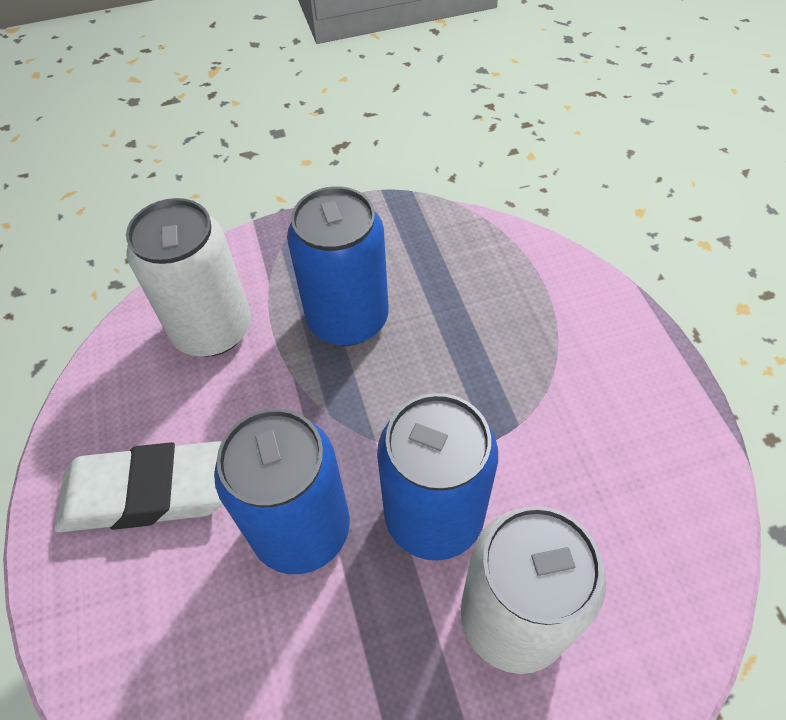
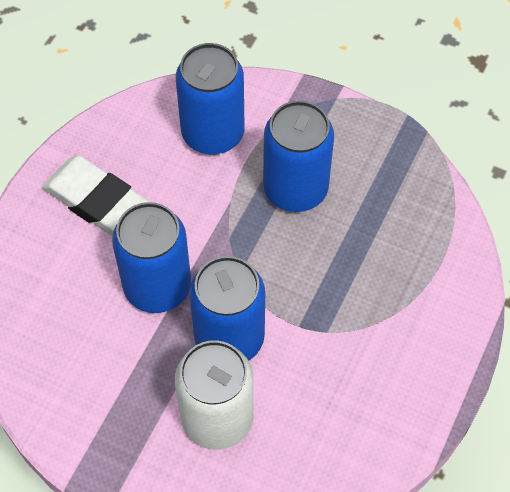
camera: 40 degrees right, 5 degrees up
white can [126,198,251,357] -> blue can [176,43,245,154]

